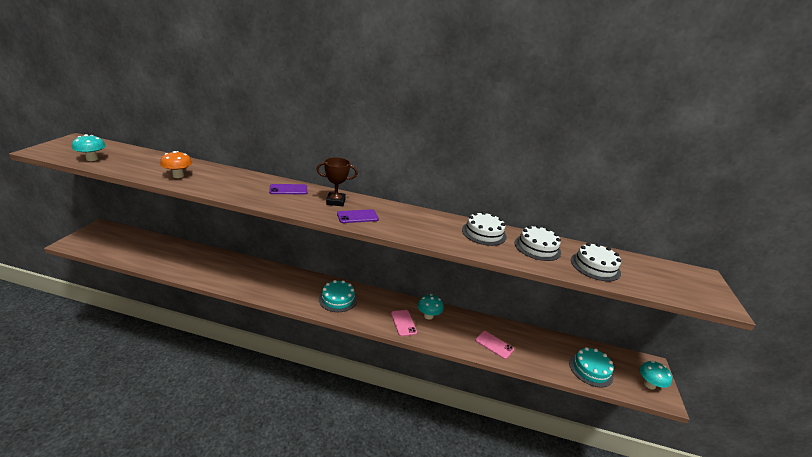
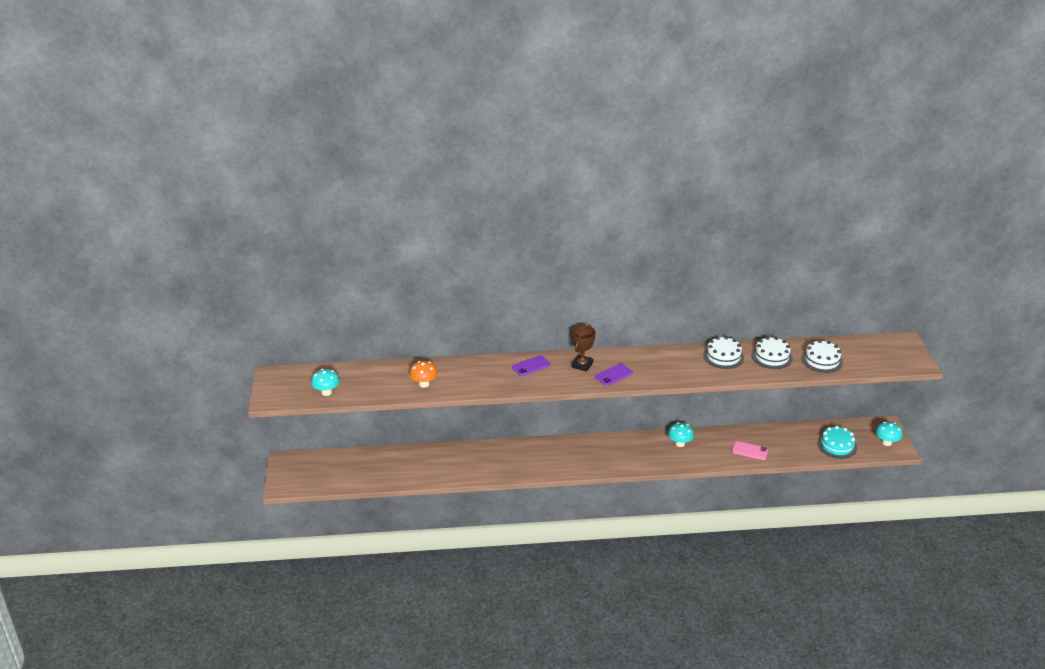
camera: 15 degrees left, 5 degrees up
brown trophy [316,157,358,206] -> brown trophy turned 45 degrees counterclockwise [572,325,596,372]
turquoise cake [319,280,357,312] -> none
pink phone [391,310,417,336] -> none

